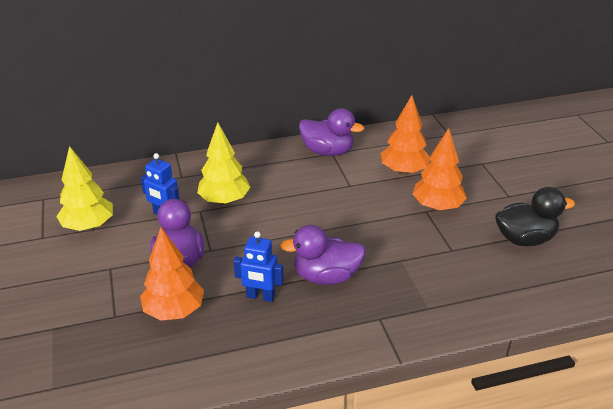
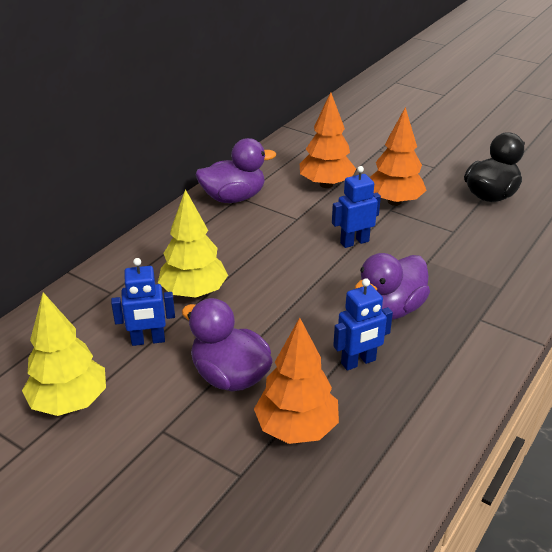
camera: 40 degrees left, 0 degrees up
none -> blue robot [332,166,381,248]

